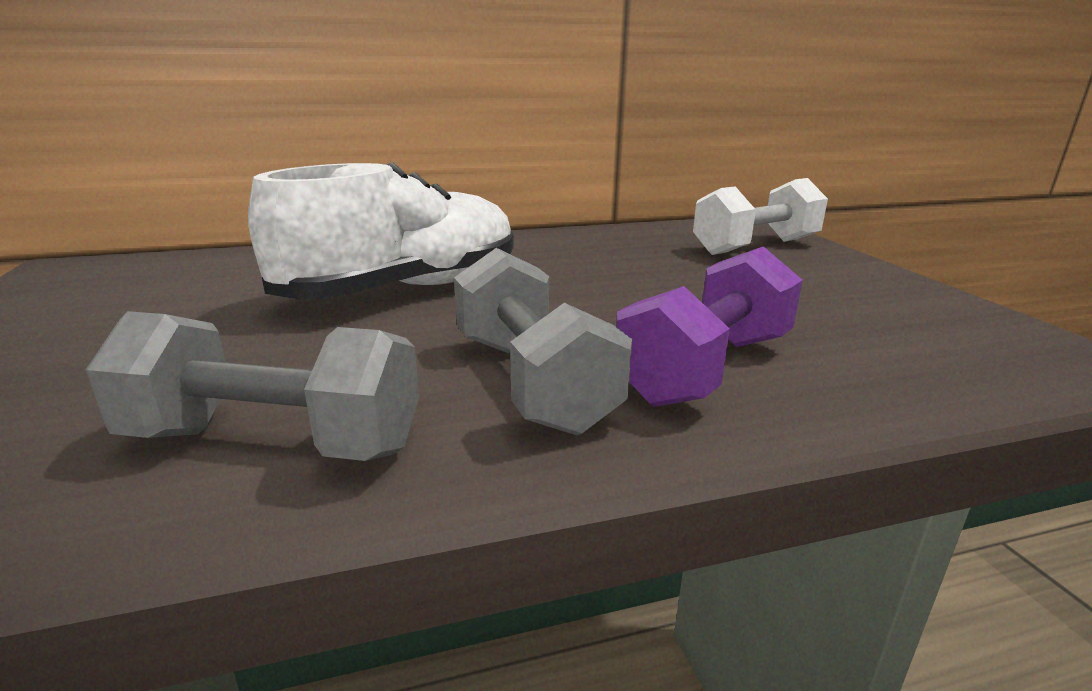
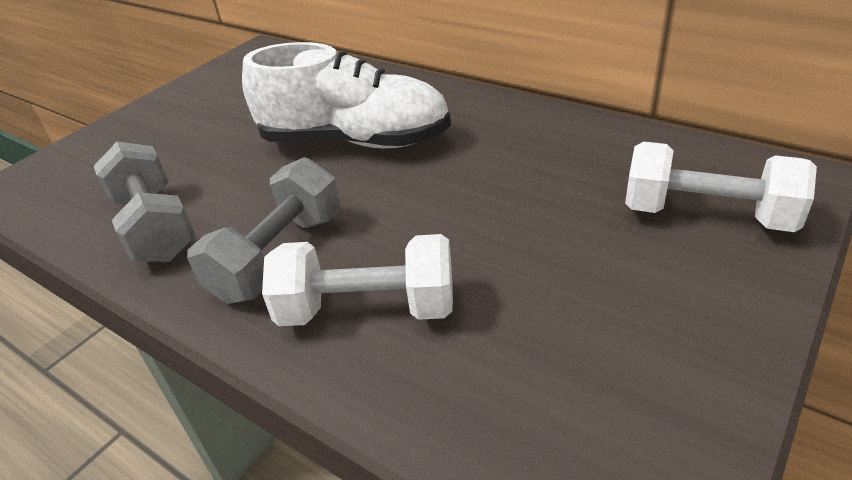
camera: 55 degrees right, 15 degrees up
purple dumbbell [616,246,803,407] -> white dumbbell [262,234,453,326]

